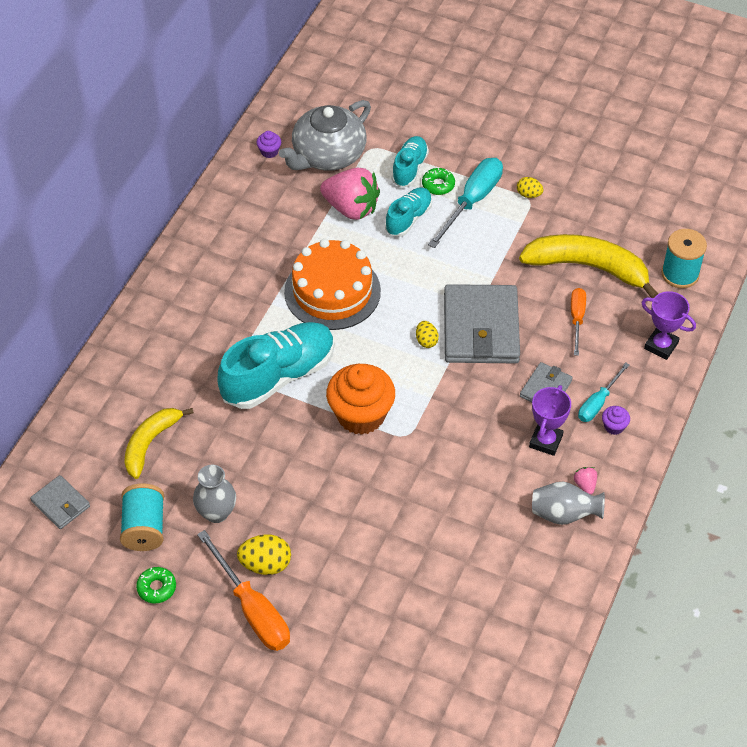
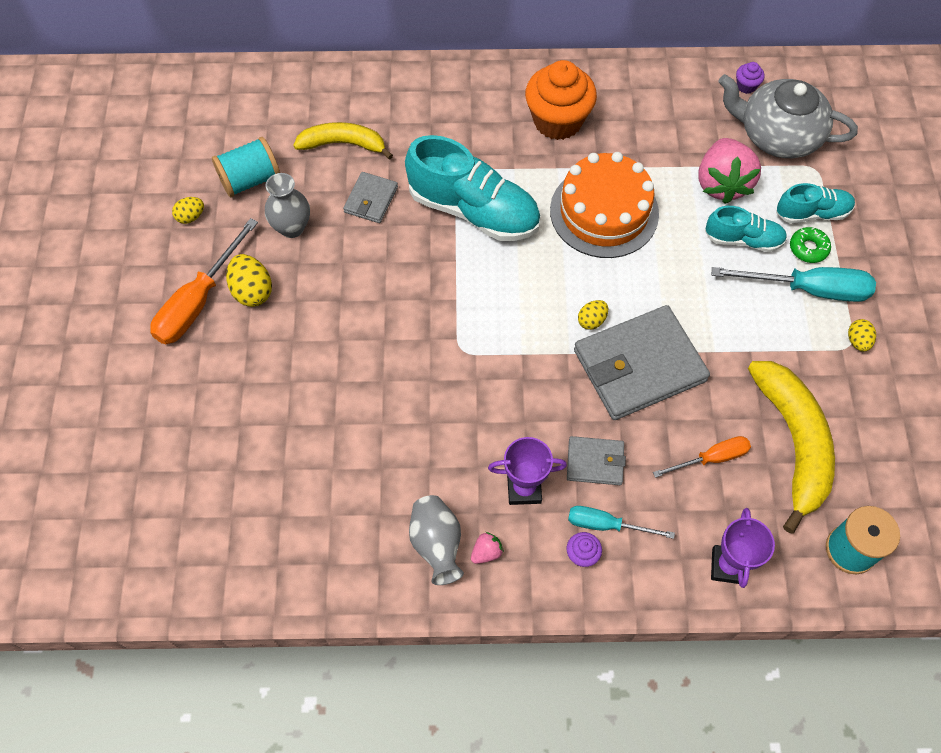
camera: 65 degrees right, 10 degrees up
grey wallet [30,475,90,529] -> grey wallet moved to [343,172,398,223]
green donut [136,567,176,603] -> yellow egg [172,197,204,224]
orange cupcake [326,364,395,435] -> orange cupcake moved to [525,60,597,140]

